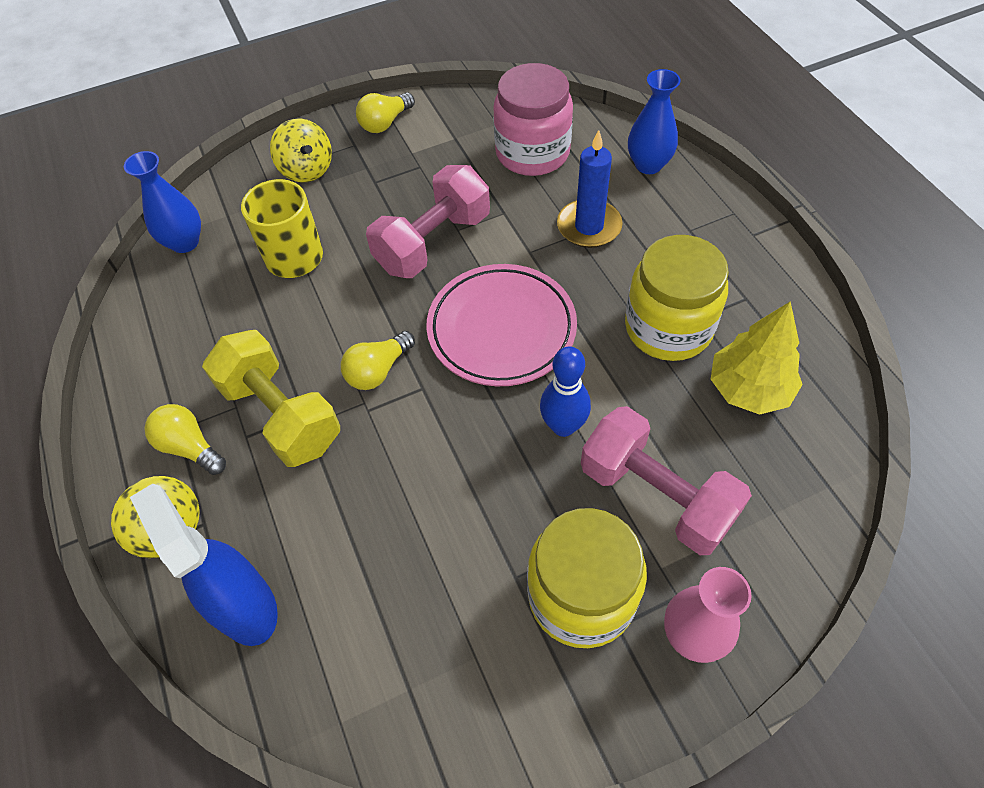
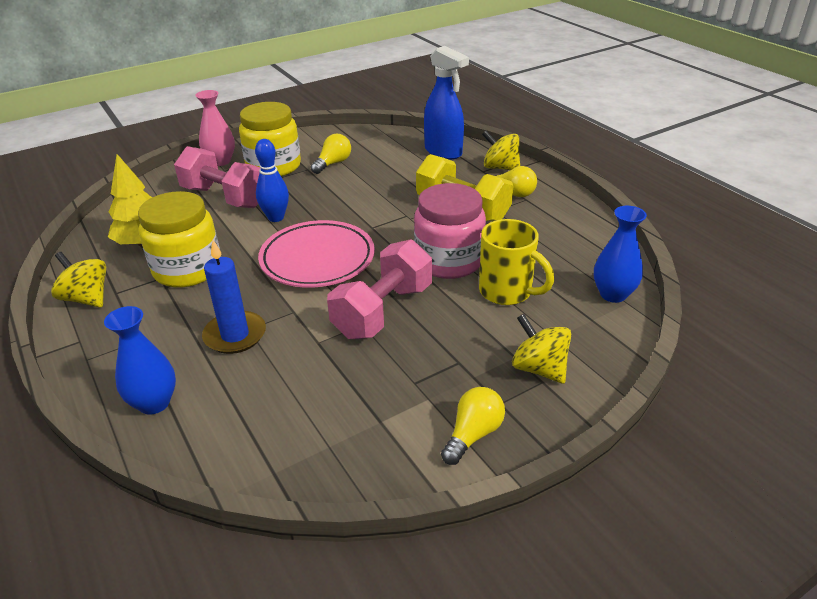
camera: 170 degrees right, 20 degrees down
yellow light bulb [341,331,415,390] -> yellow light bulb moved to [311,134,351,174]
pink jar [493,63,573,176] -> pink jar moved to [414,183,486,279]
none -> yellow spinning top [51,252,106,308]

